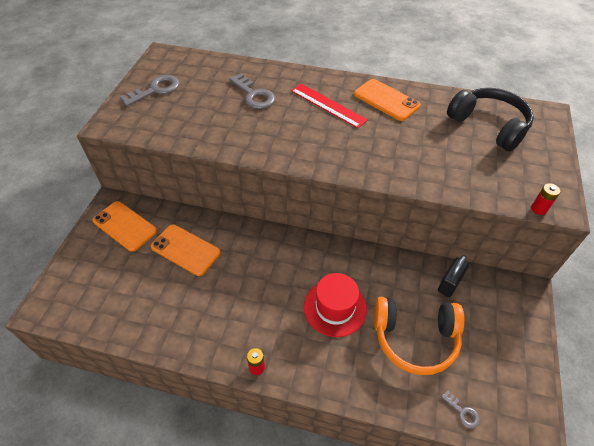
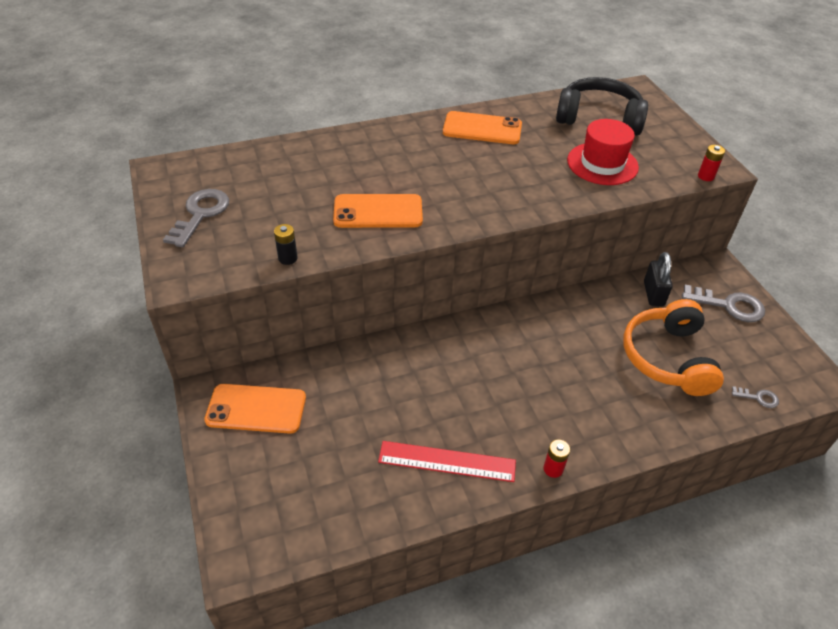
camera: 35 degrees left, 5 degrees down
orange phone [151,224,221,276] -> orange phone moved to [333,194,423,228]
grey key [229,73,275,109] -> grey key moved to [682,285,765,322]
red ruler [291,84,368,128] -> red ruler moved to [378,441,516,482]
red hat [304,273,367,337] -> red hat moved to [567,119,639,185]
orange headphones [374,297,465,375] -> orange headphones turned 120 degrees clockwise [623,299,724,396]
none -> black battery [274,224,298,265]

